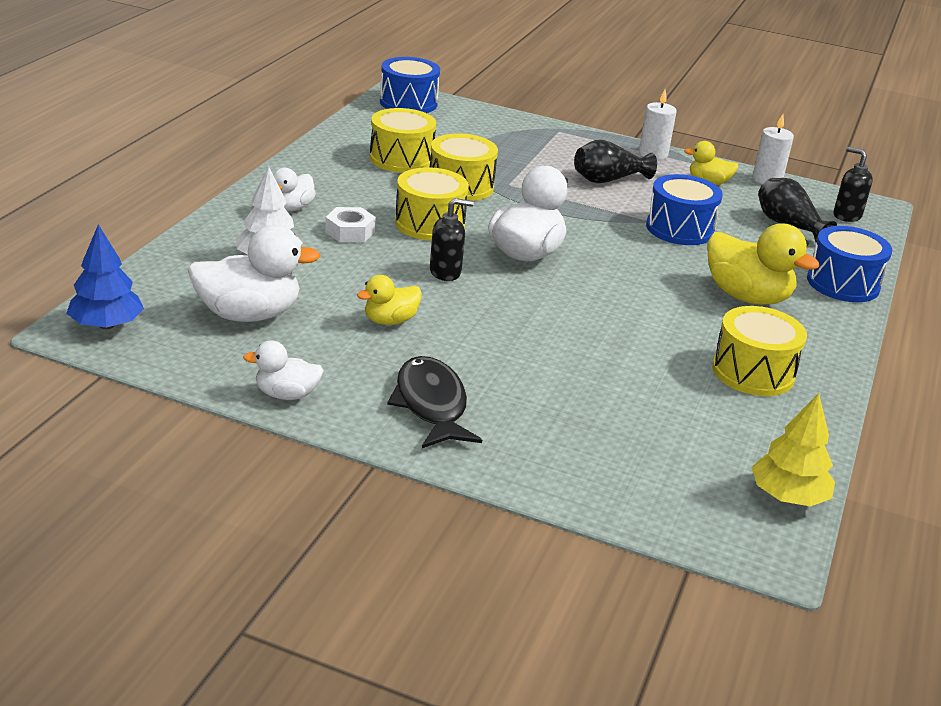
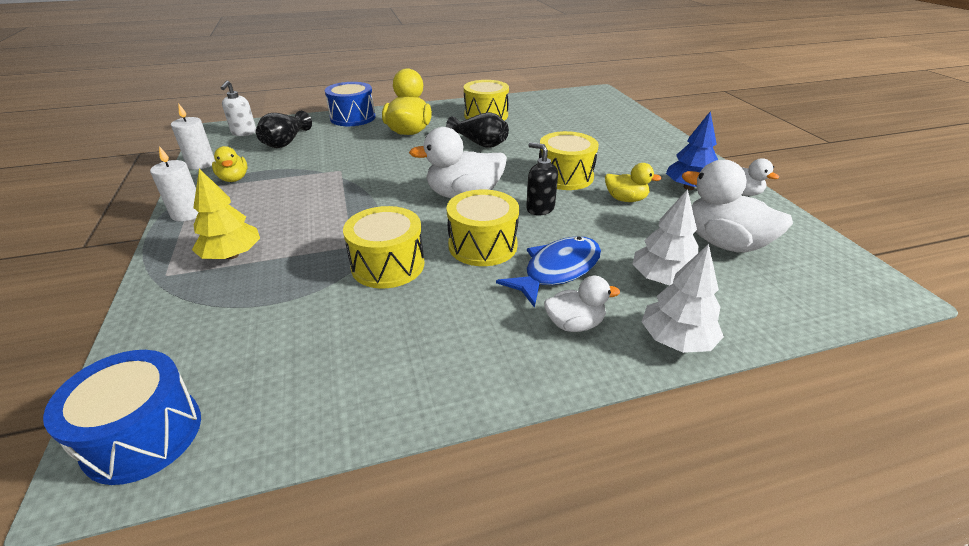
camera: 125 degrees left, 5 degrees up
blue tree [66,224,144,329] -> blue tree moved to [666,111,718,190]
white nut [325,207,376,242] -> blue fish [496,236,601,308]
yellow drum [370,108,436,173] -> yellow drum moved to [539,131,599,190]
black fish [387,356,482,448] -> none
black vase [574,140,657,183] -> black vase moved to [446,112,509,148]
blue drum [646,174,723,245] -> none
yellow tree [751,393,835,507] -> yellow tree moved to [192,169,260,259]
black soap dispenser [834,147,873,222] -> white soap dispenser [221,81,256,136]
none -> white tree [642,244,724,353]

